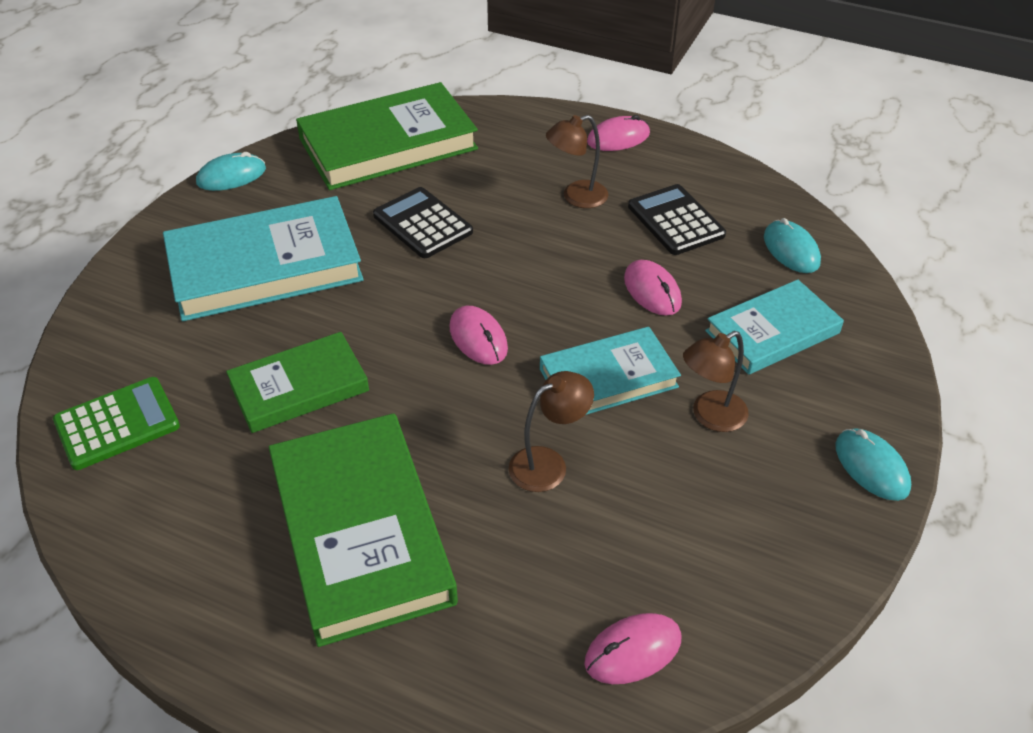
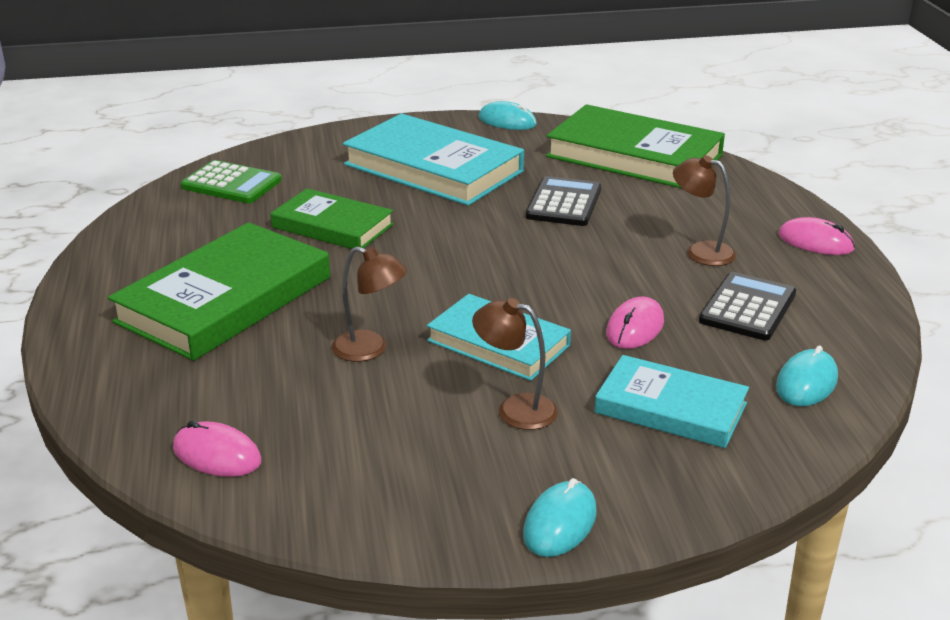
camera: 55 degrees right, 15 degrees down
pink mouse [449,306,508,365] -> none

